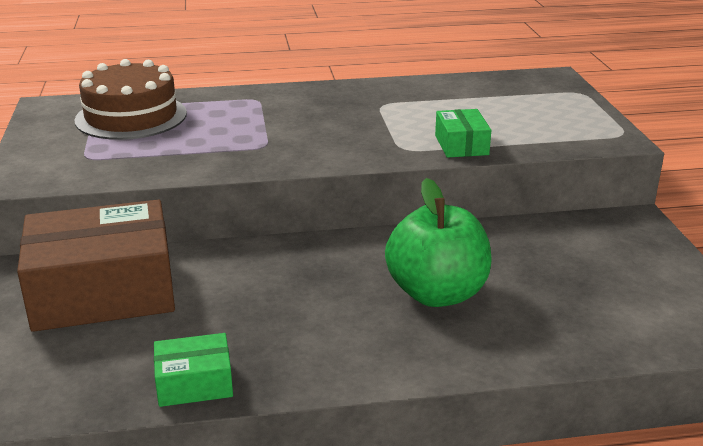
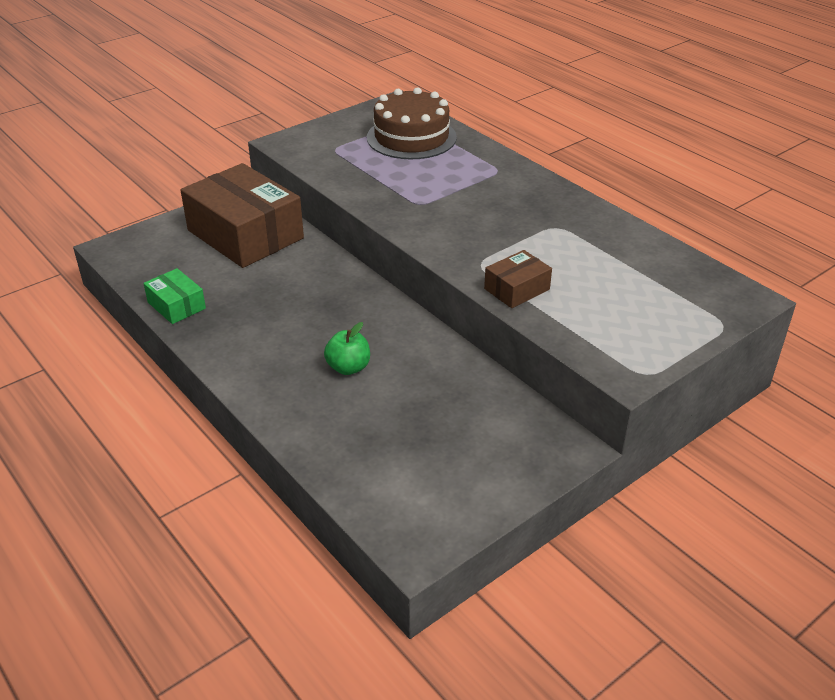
camera: 60 degrees right, 10 degrees up
green apple [385,178,492,307] -> green apple [324,322,370,375], size x0.53
green box [435,109,491,158] -> brown box [484,250,552,308]

